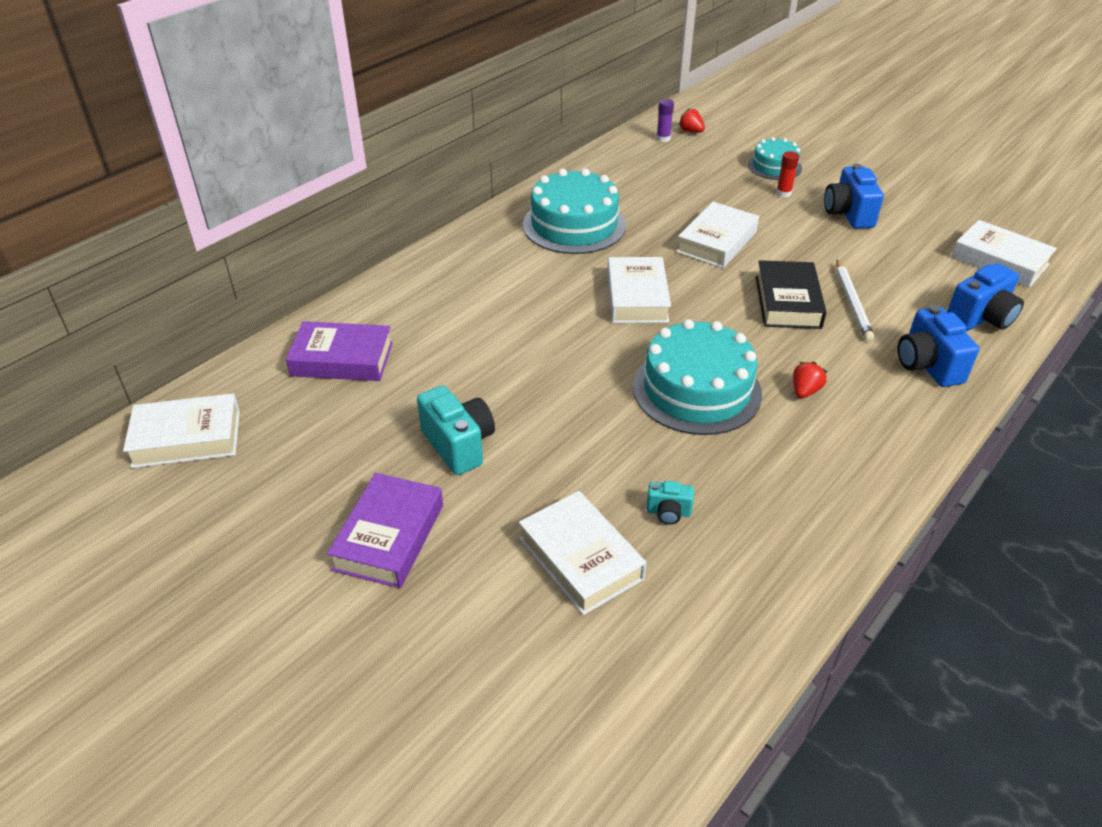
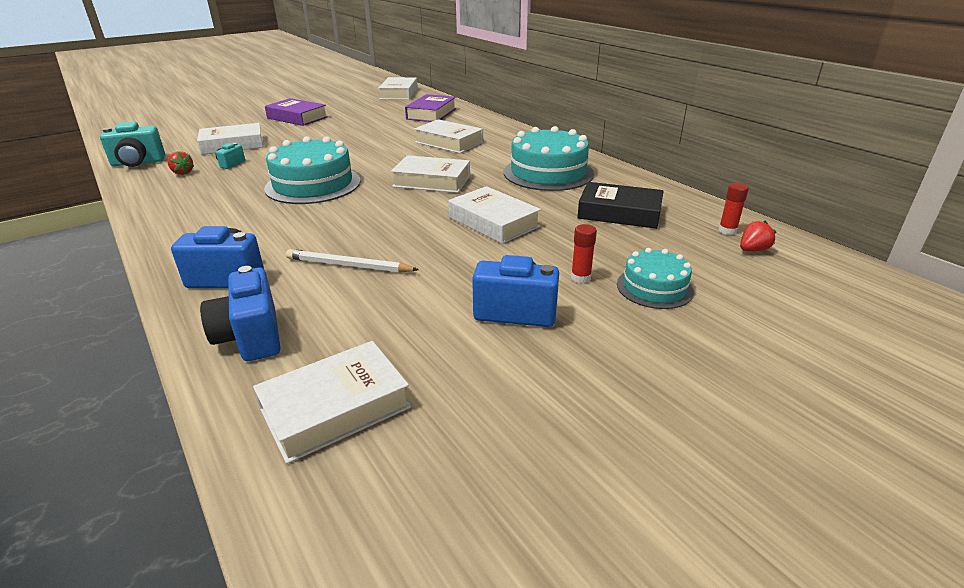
camera: 105 degrees right, 10 degrees down
turquoise camera [417,385,495,475] -> turquoise camera moved to [100,122,165,167]
purple glue stick [656,99,674,142] -> red glue stick [719,183,749,235]
black book [756,260,827,329] -> black book moved to [577,182,664,229]
red strawberry [793,362,827,398] -> red strawberry moved to [168,151,194,175]
none -> white book [414,119,483,153]

